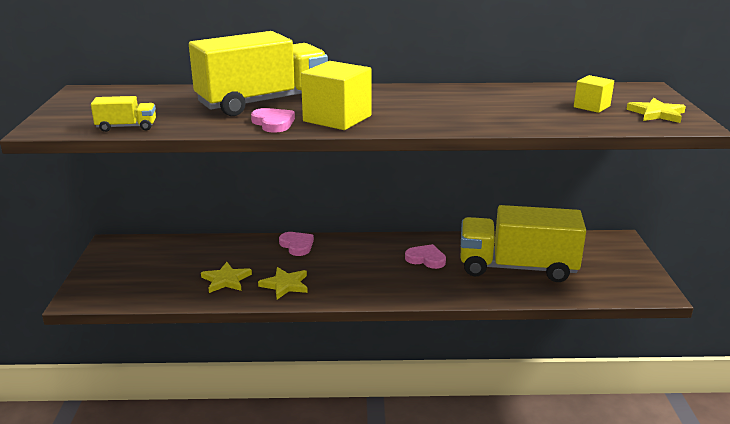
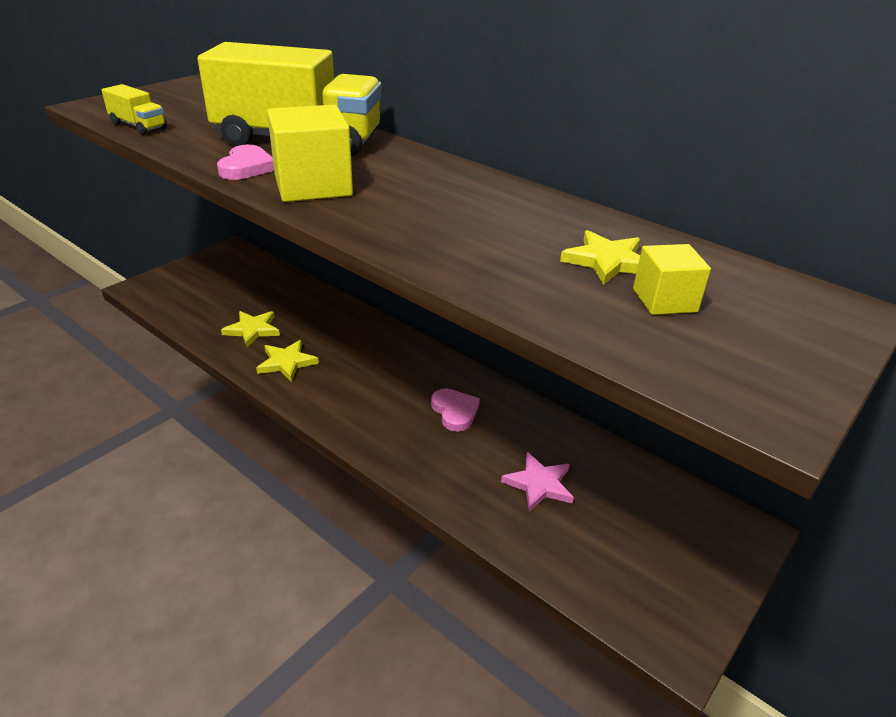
camera: 40 degrees right, 10 degrees up
pink heart [279,232,314,256] -> none
yellow truck [460,205,586,282] -> pink star [501,452,574,512]
yellow star [626,98,686,123] -> yellow star moved to [560,230,640,285]

